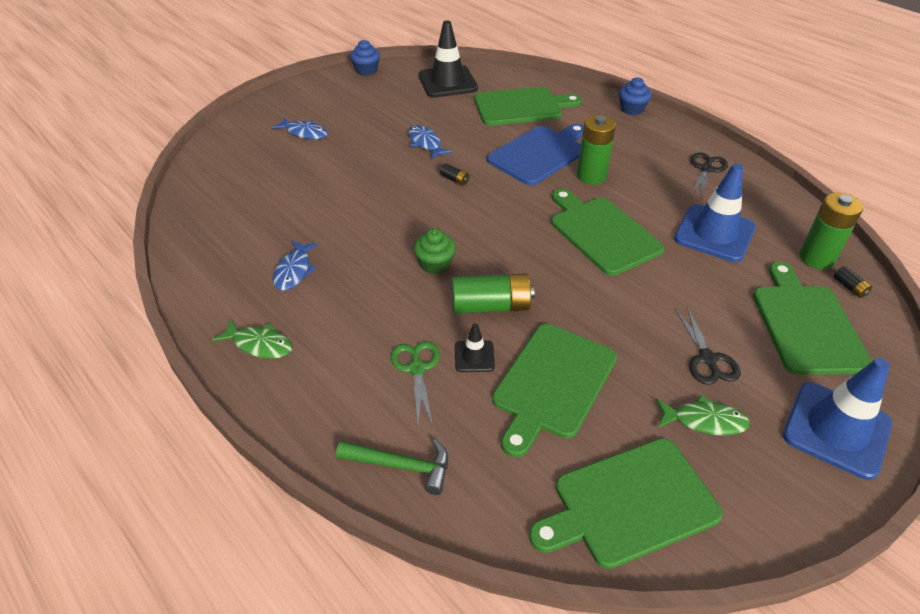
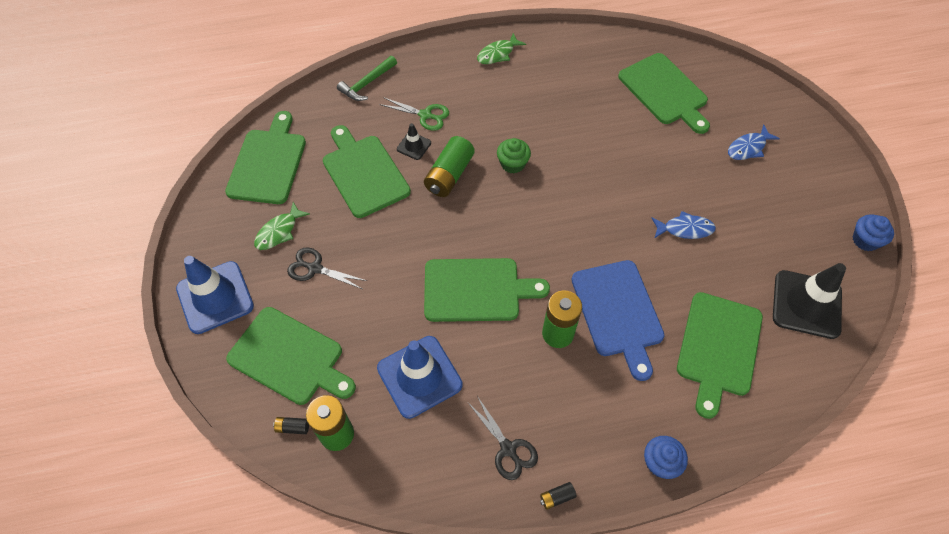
camera: 120 degrees right, 15 degrees up
blue fish [273,240,318,291] -> none
black battery [440,163,469,186] -> black battery moved to [540,482,576,510]
none -> green cutting board [618,53,710,134]

